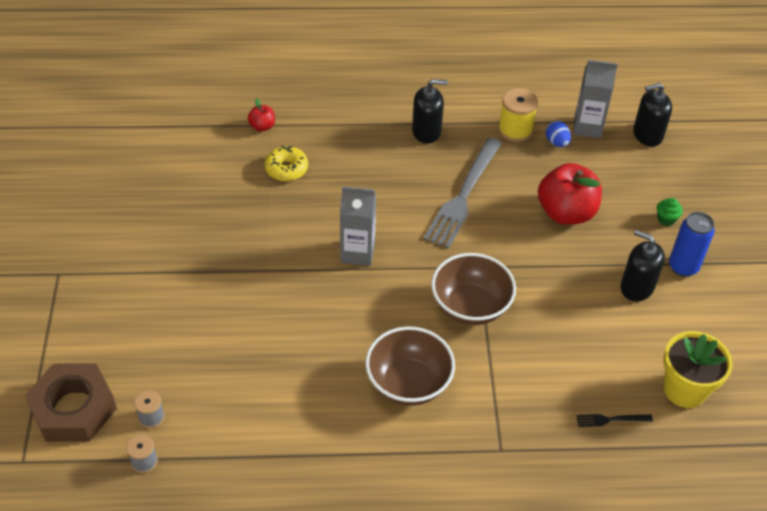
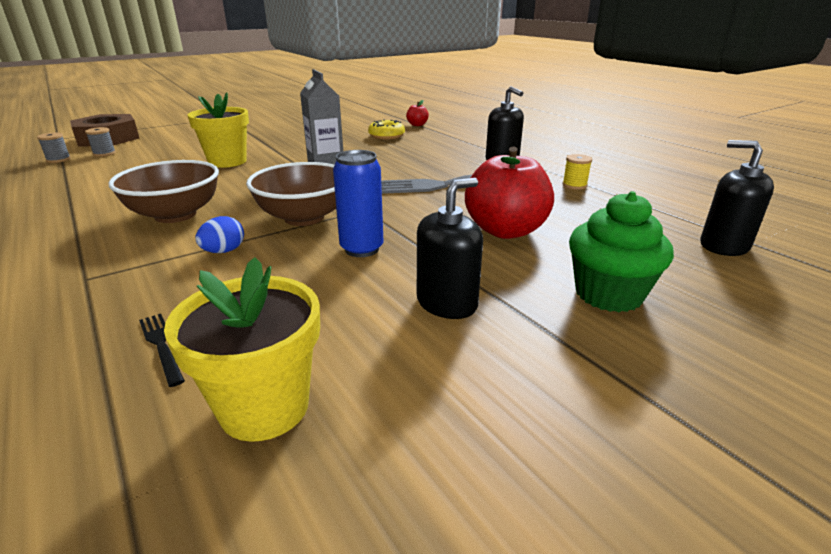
camera: 60 degrees right, 20 degrees down
yellow spool [498,88,538,142] -> yellow spool [562,154,592,190], size x0.59
blue egg [546,121,571,147] -> blue egg moved to [196,216,244,253]
grey carton [573,60,618,138] -> none
black soap dispenser [621,230,665,301] -> black soap dispenser turned 45 degrees clockwise [417,178,483,319]
green cupcake [657,198,683,226] -> green cupcake [569,191,674,312], size x2.15
blue can [669,212,715,277] -> blue can moved to [333,150,384,257]
none -> yellow flower pot [187,92,249,168]

